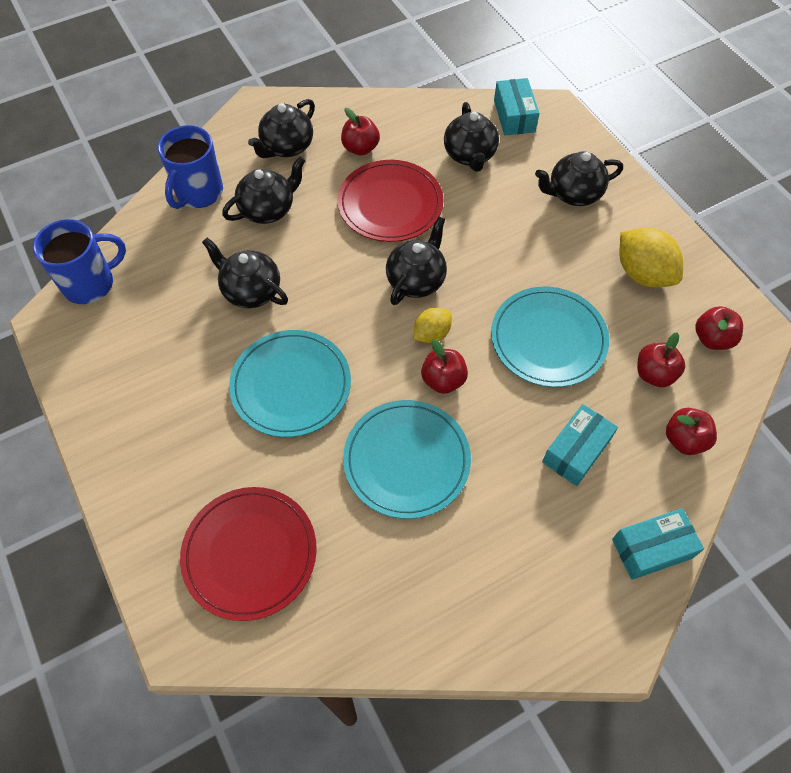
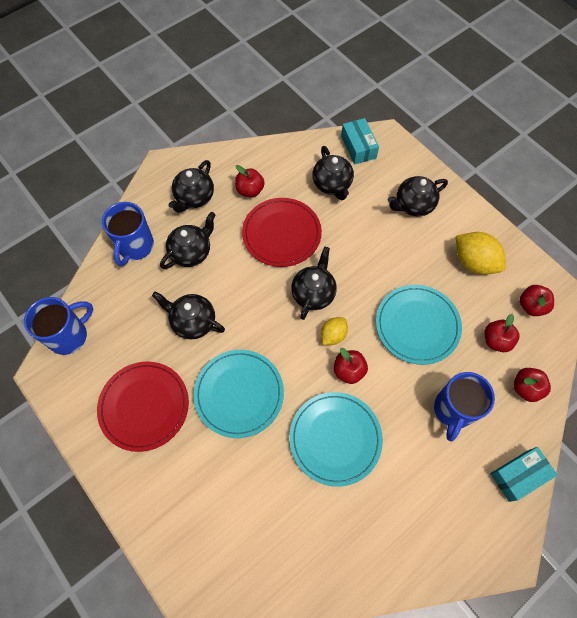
camera: 10 degrees left, 5 degrees up
red plate [180,487,317,621] -> red plate moved to [97,362,189,452]
turquoise box [542,404,618,486] -> blue mug [434,372,495,441]

